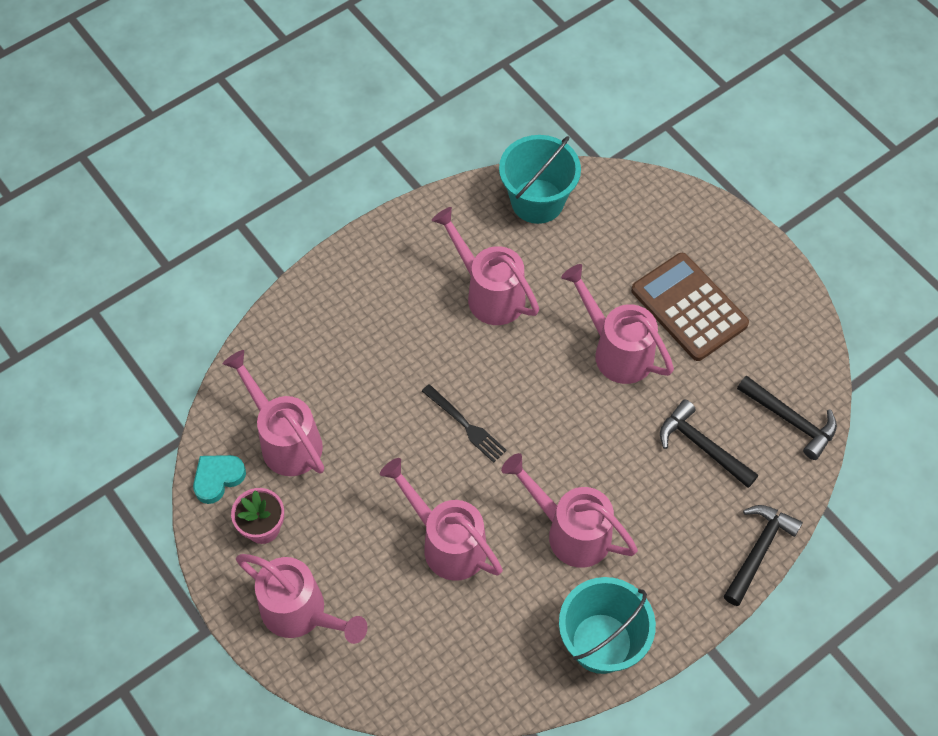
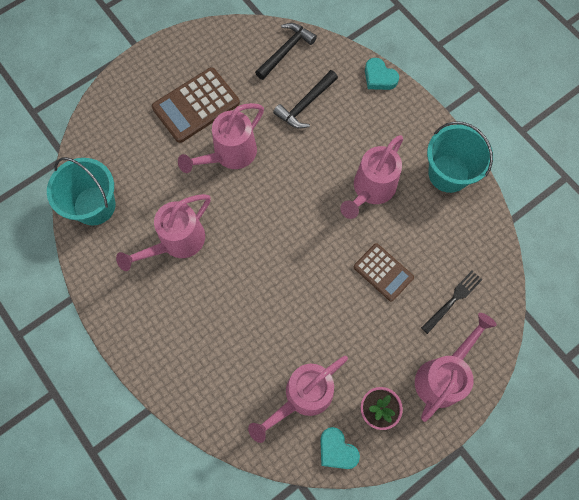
camera: 90 degrees left, 10 degrees up
pink watering can [380,458,503,581] -> brown calculator [354,243,414,301]
black fork [422,384,507,463] -> black fork moved to [421,271,482,334]
black hammer [724,505,803,606] -> turquoise heart [365,58,399,90]

